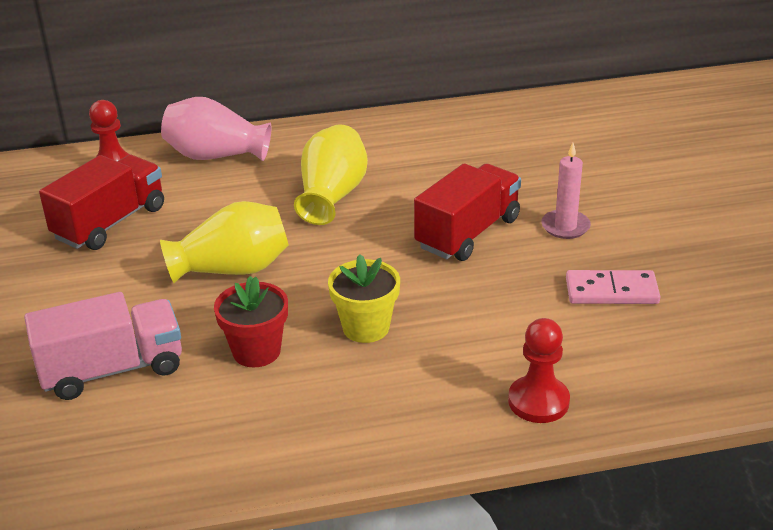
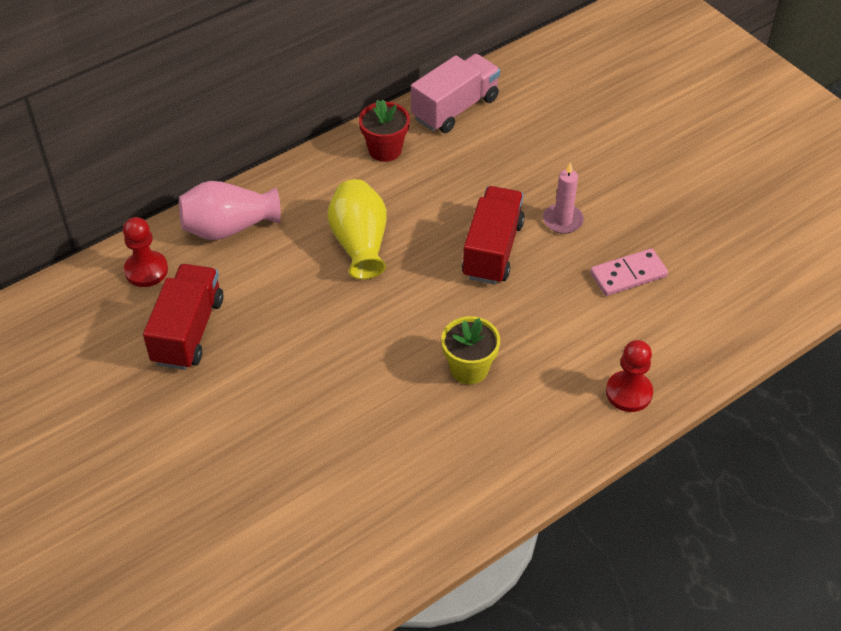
camera: 25 degrees left, 15 degrees up
pink truck [24,292,182,400] -> pink truck moved to [411,54,500,133]
yellow vase [160,201,289,283] -> none
red flower pot [214,276,288,368] -> red flower pot moved to [359,100,410,162]

